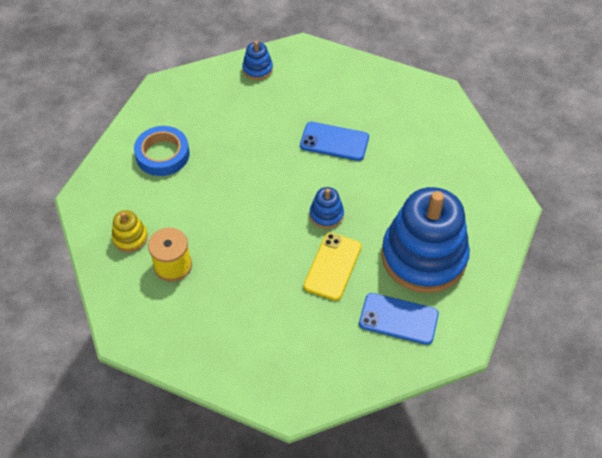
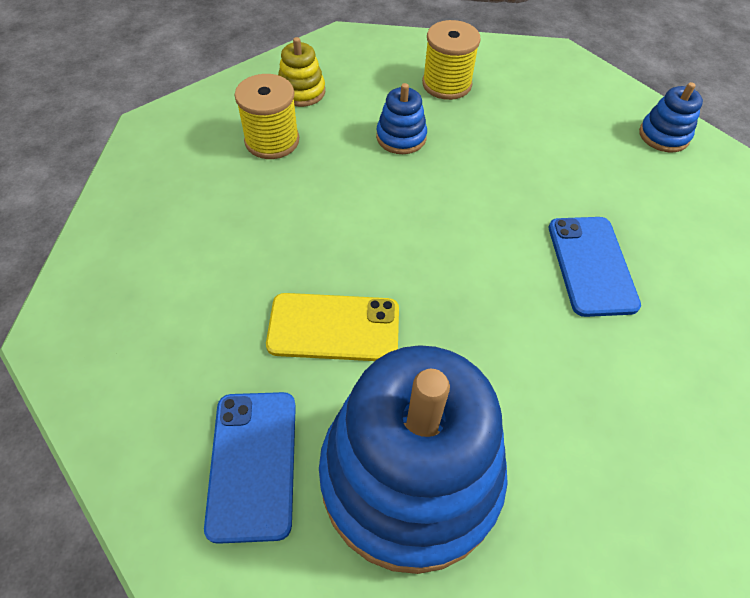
camera: 70 degrees right, 0 degrees up
blue tape [134,126,190,176] -> yellow spool [422,20,481,100]
blue stacking toy [310,187,344,229] -> blue stacking toy moved to [376,83,427,154]

